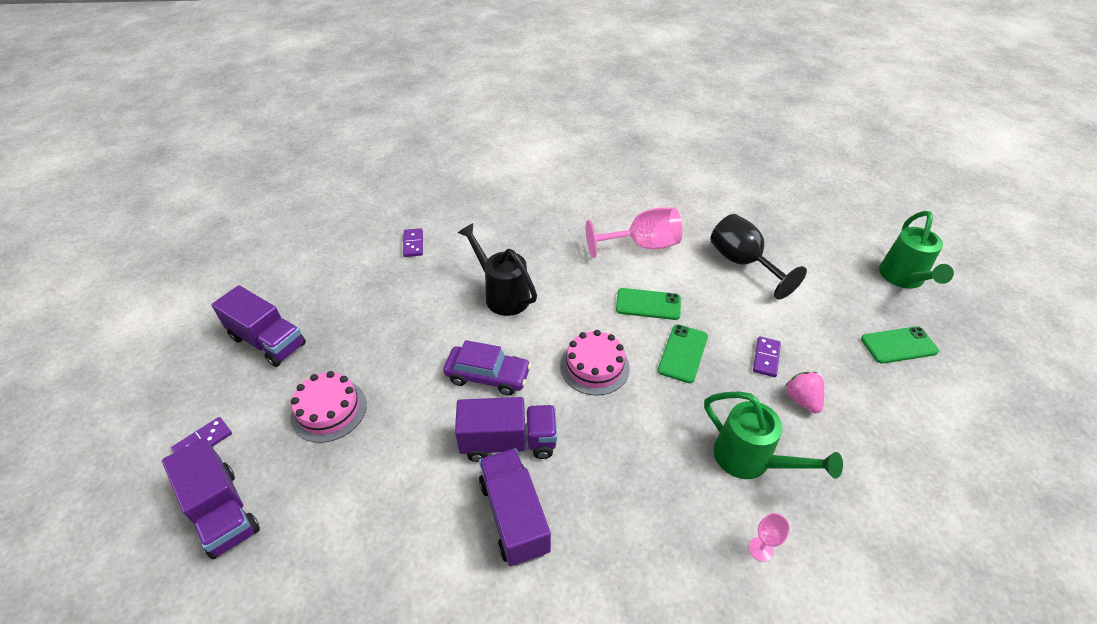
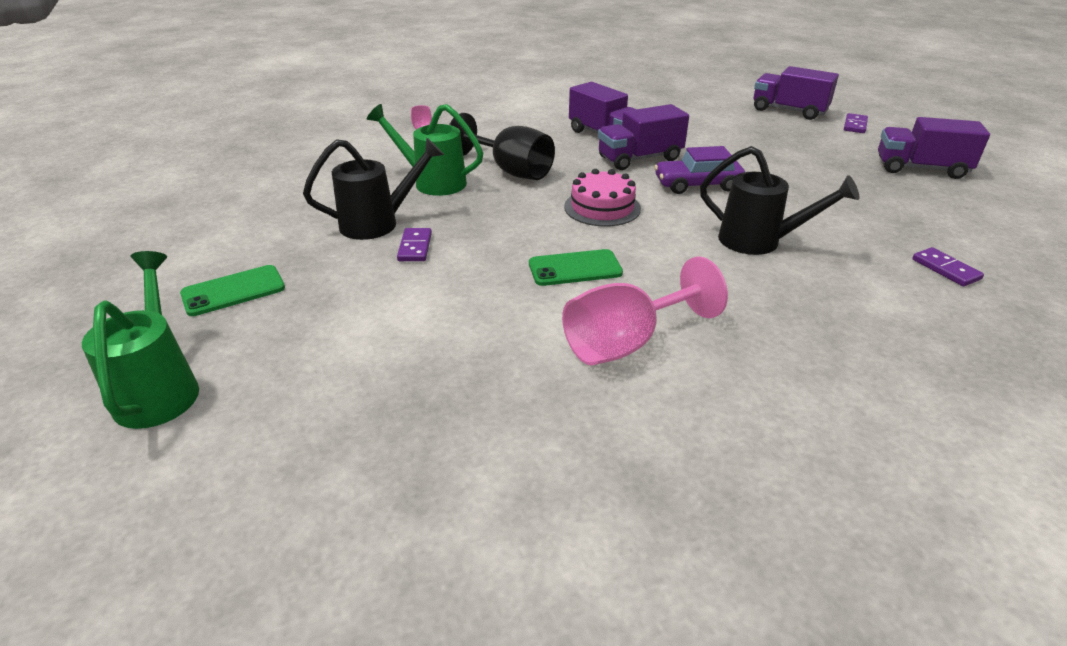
camera: 160 degrees right, 10 degrees down
pink cake [291,371,367,443] -> none
green phone [658,324,708,383] -> none
black goblet [710,214,807,300] -> black goblet moved to [449,113,555,180]
pink strawberry [785,372,824,413] -> black watering can [303,138,444,240]

